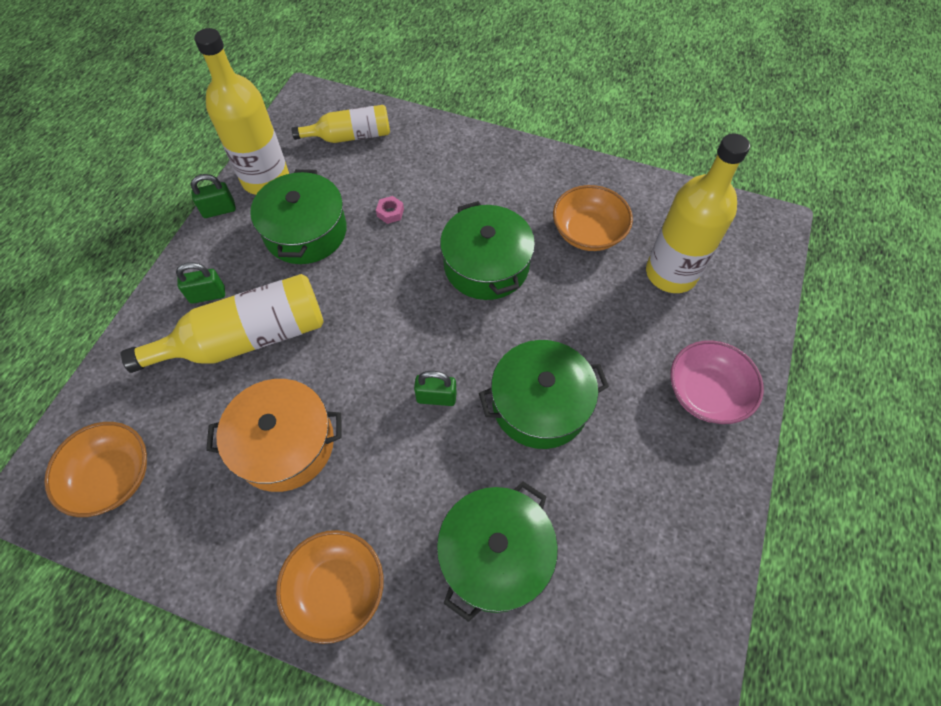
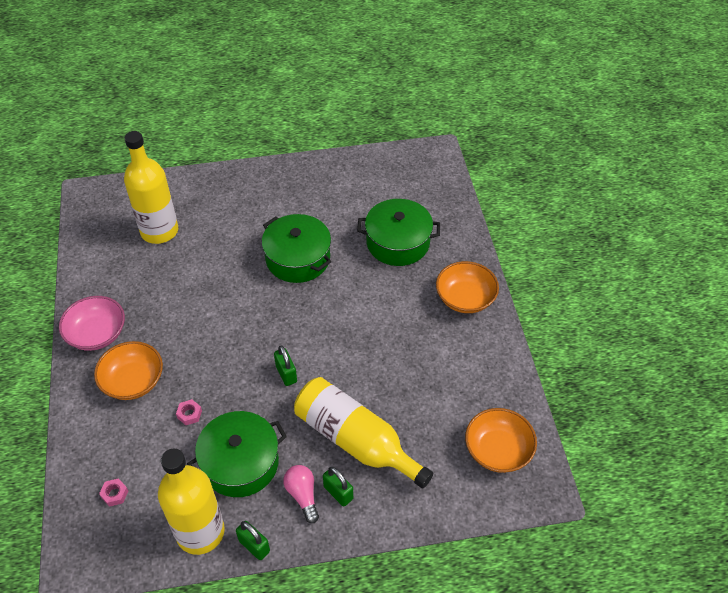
camera: 120 degrees left, 10 degrees down
orange pot [206,379,342,492] -> none
yellow bottle [291,105,390,143] -> pink nut [99,478,128,507]
green padlock [414,371,457,406] -> green padlock moved to [274,346,297,386]
green pot [440,201,535,300] -> none
orange bowl [553,185,633,251] -> orange bowl moved to [94,341,163,400]
pink bowl [670,340,764,424] -> pink bowl moved to [59,296,125,351]
none -> pink light bulb [283,465,319,523]

